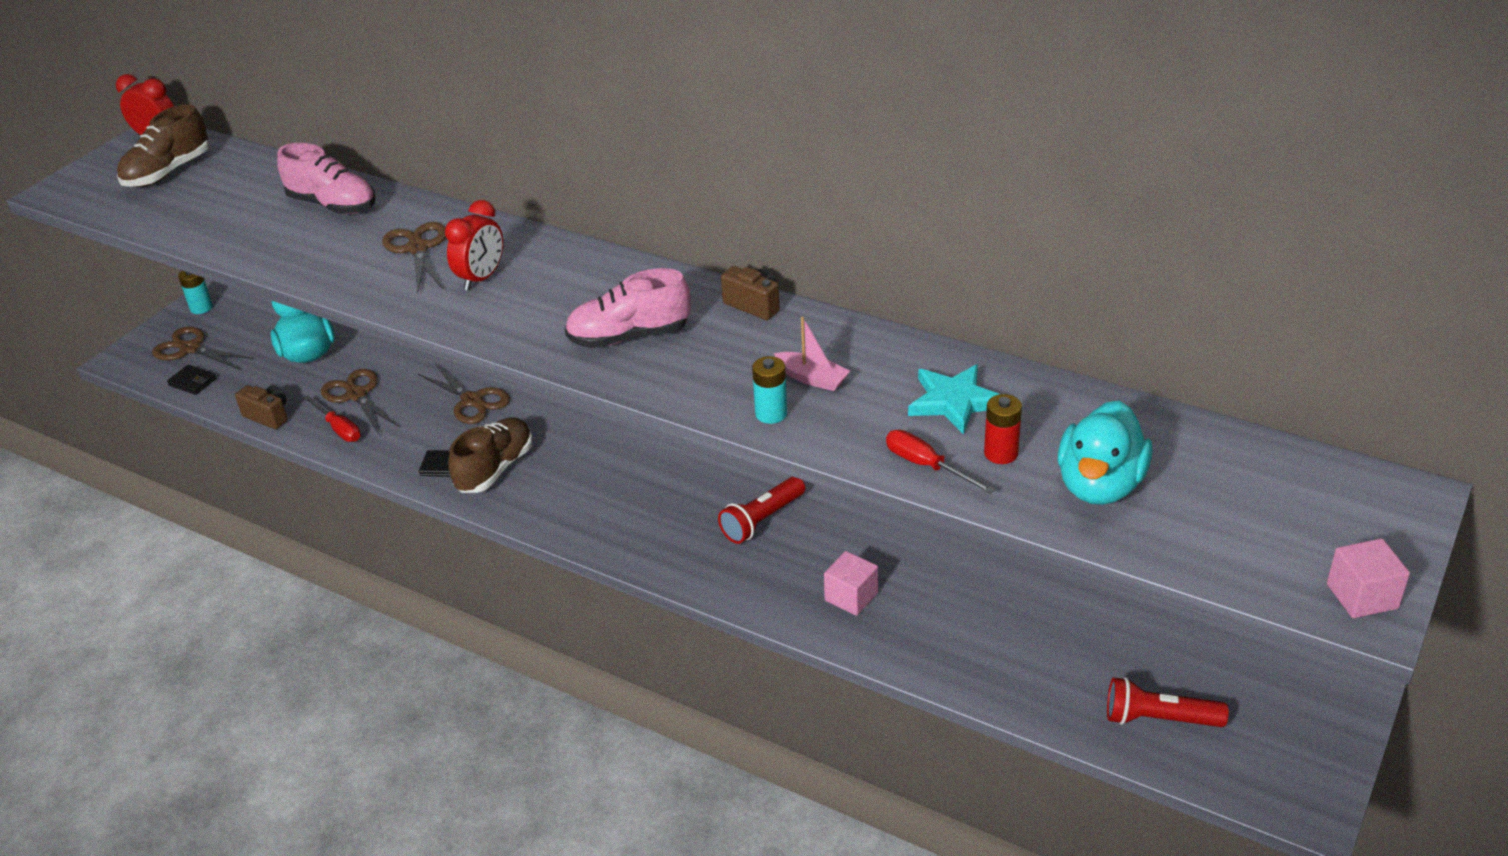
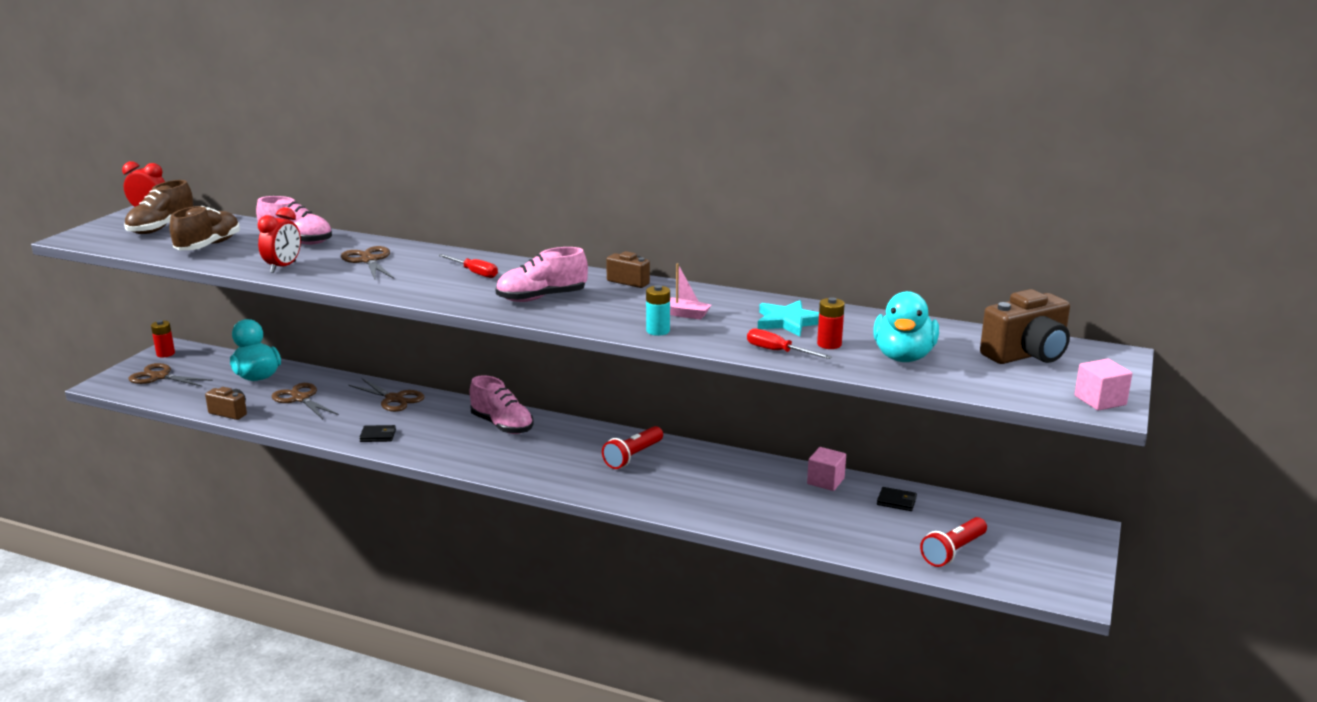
camera: 10 degrees left, 15 degrees down
black wallet [167,365,216,395] -> black wallet moved to [877,487,917,511]
turquoise battery [178,271,213,314] -> red battery [151,320,175,357]
red screwdriver [304,395,361,442] -> red screwdriver moved to [438,254,498,278]
red clock [445,200,503,291] -> red clock moved to [258,207,301,273]
brown shoe [448,417,533,493] -> brown shoe moved to [170,206,240,250]
pink cube [824,551,878,616] -> pink cube moved to [807,447,846,491]
red flashlight [1107,677,1229,727] -> red flashlight turned 45 degrees counterclockwise [920,517,987,567]
none -> pink shoe [469,375,534,434]
none -> brown camera [980,289,1070,364]

